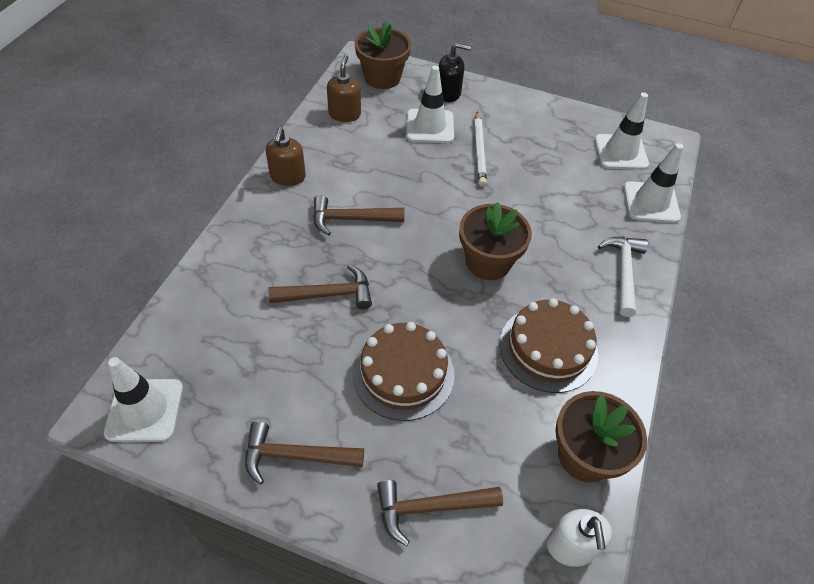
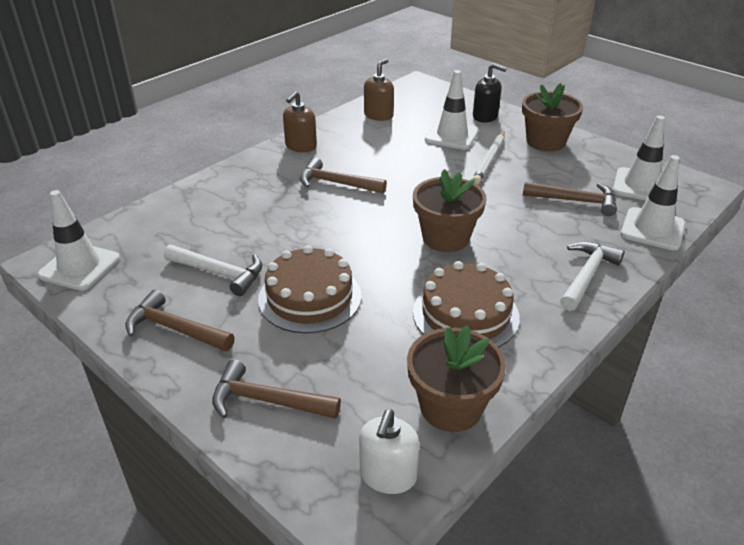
camera: 25 degrees right, 15 degrees down
brown hammer [268,265,372,309] -> brown hammer moved to [522,182,617,216]
brown flower pot [355,21,411,89] -> brown flower pot moved to [522,83,583,151]
none -> white hammer [164,245,262,296]

